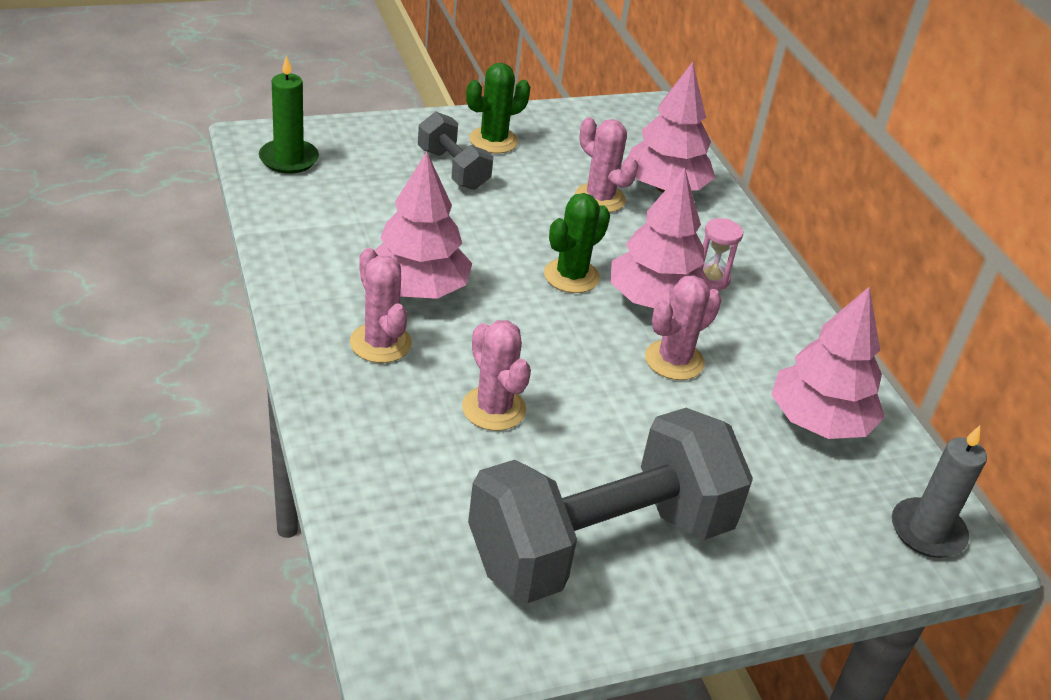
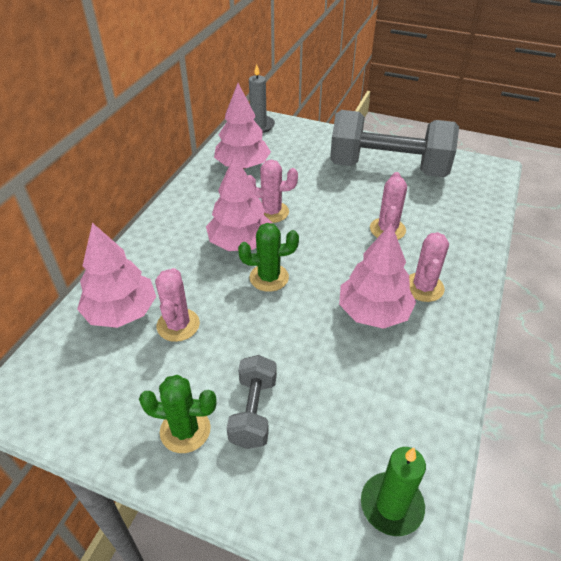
camera: 135 degrees left, 5 degrees up
pink hourglass [701,218,743,290] -> none

